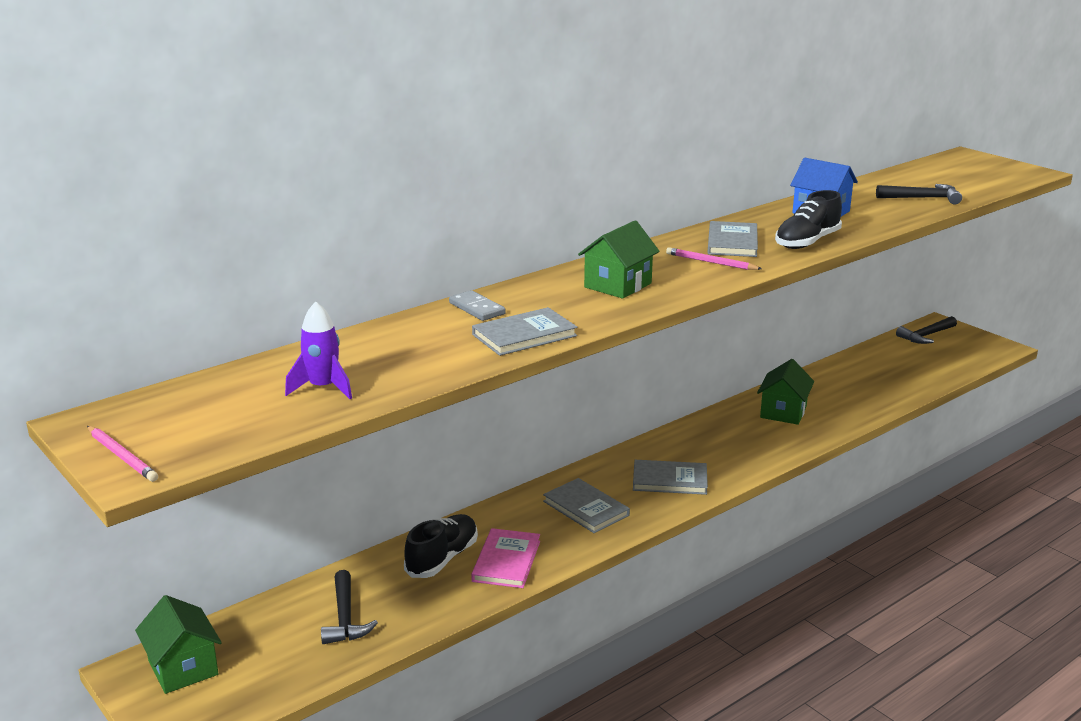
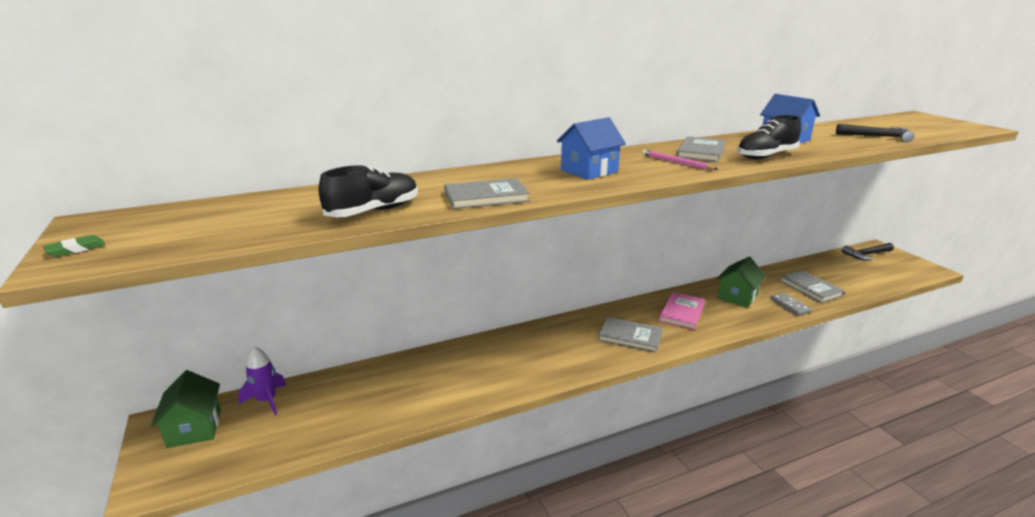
camera: 15 degrees right, 0 degrees up
pink pencil [87,426,158,482] -> green eraser [43,235,105,257]
purple rocket [285,302,352,399] -> purple rocket moved to [238,347,286,415]
black hammer [321,570,378,644] -> none
black shoe [404,514,478,578] -> black shoe moved to [318,165,418,217]
grey domino [449,290,506,321] -> grey domino moved to [770,293,812,316]
pink book [471,528,540,588] -> pink book moved to [659,292,705,330]
grey book [543,478,630,533] -> grey book moved to [780,270,845,303]
green house [578,220,660,299] -> blue house [557,117,626,180]

